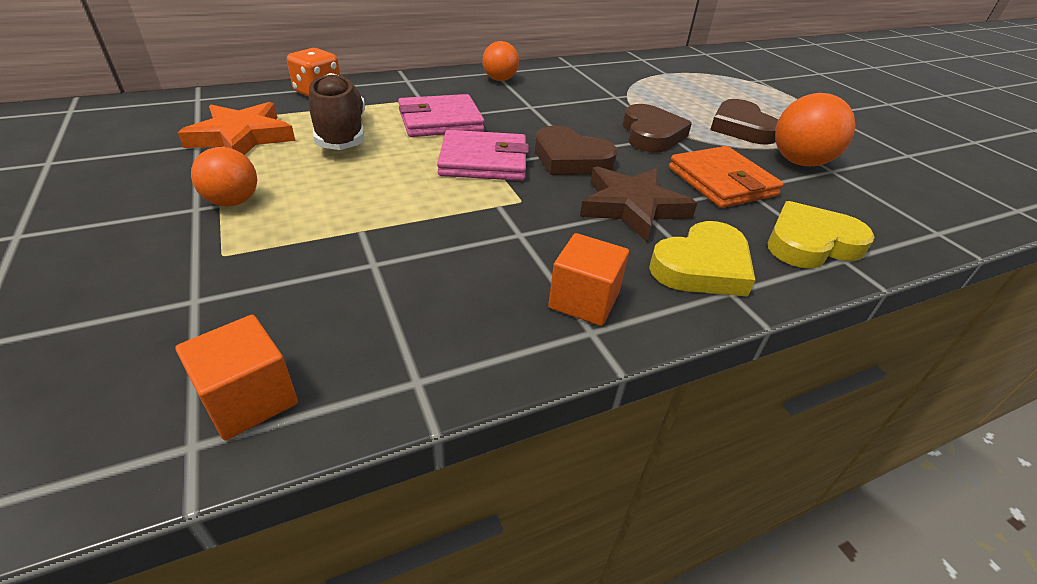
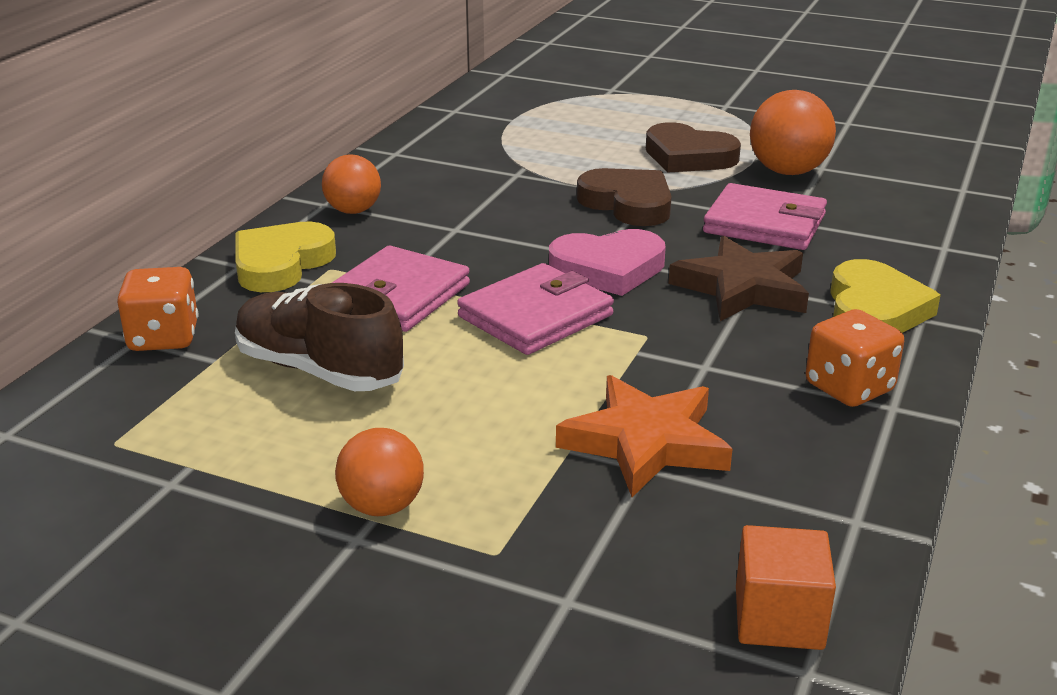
camera: 40 degrees left, 10 degrees down
orange star [178,102,295,155] -> orange star moved to [556,375,733,497]
brown heart [535,126,618,175] -> pink heart [549,229,666,296]
orange cube [548,233,629,326] -> orange dice [806,309,904,407]
orange wallet [669,146,784,208] -> pink wallet [703,183,827,250]
yellow heart [768,201,875,268] -> yellow heart moved to [236,222,336,292]

